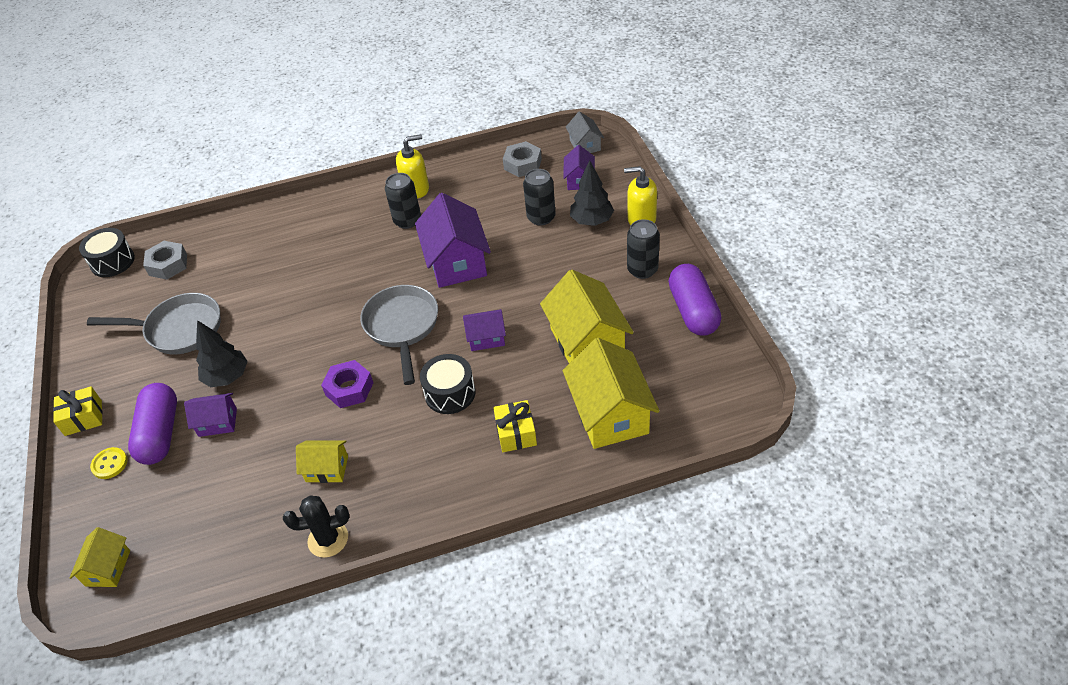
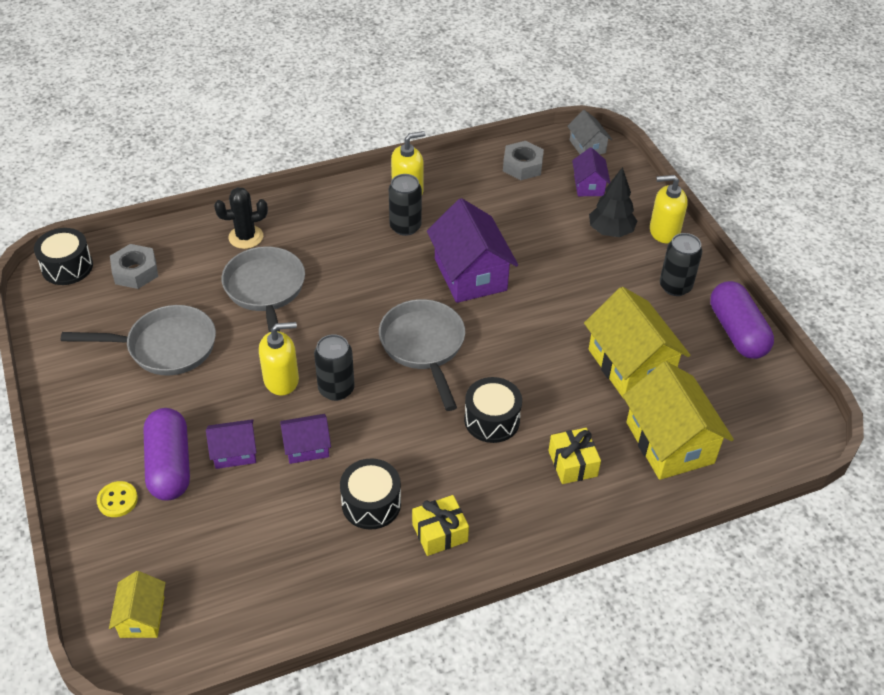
camera: 10 degrees left, 0 degrees up
yellow gift [53,386,103,436] -> yellow gift moved to [412,495,469,556]
black tree [196,320,248,387] -> none
black cactus [283,495,349,558] -> black cactus moved to [214,187,268,249]
yellow house [296,440,348,483] -> black drum [340,459,401,530]
purple nut [321,360,373,408] -> none
purple house [463,309,506,351] -> purple house moved to [280,414,331,464]
black can [523,169,556,226] -> black can moved to [314,334,355,401]
none -> grey pan [221,246,305,332]
none -> yellow soap dispenser [259,322,299,396]

